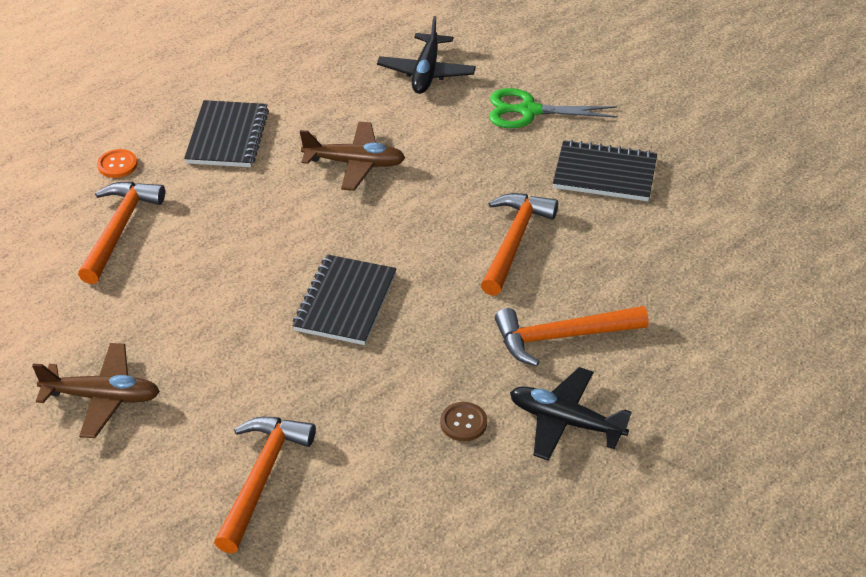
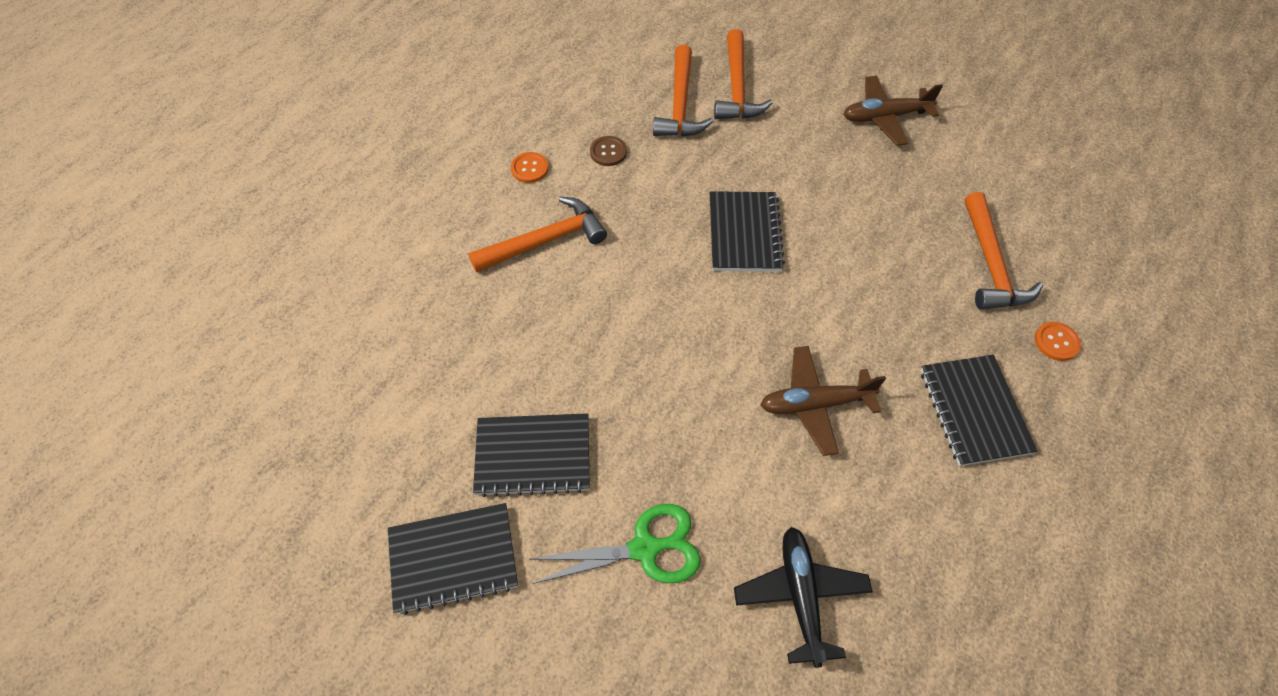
camera: 165 degrees right, 15 degrees up
orange hammer [481,193,558,296] -> orange hammer moved to [653,45,713,137]
black plane [510,367,632,461] -> orange button [511,152,548,183]
none -> black notebook [388,503,518,615]

